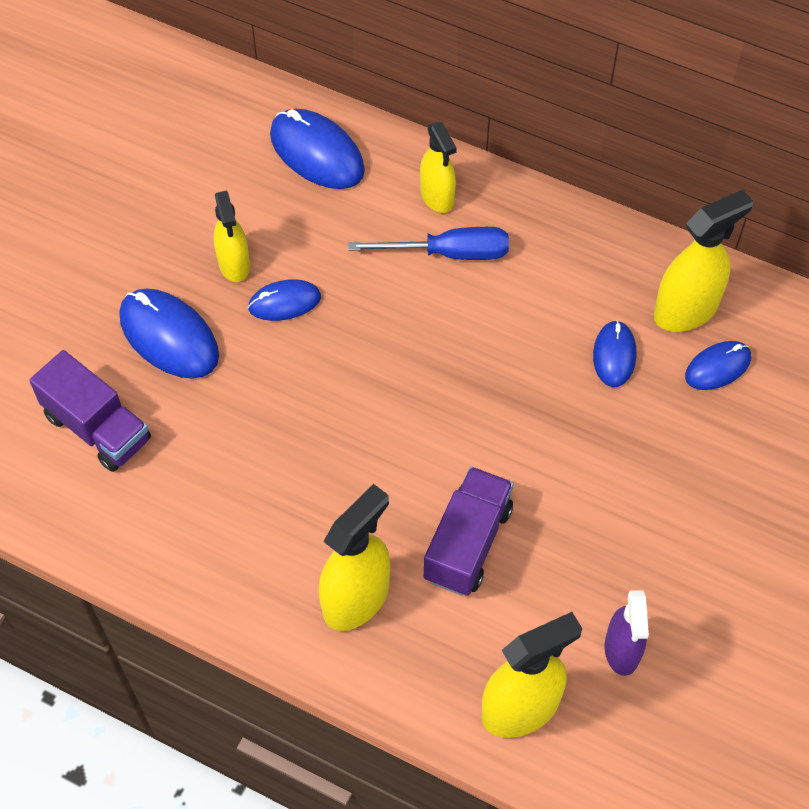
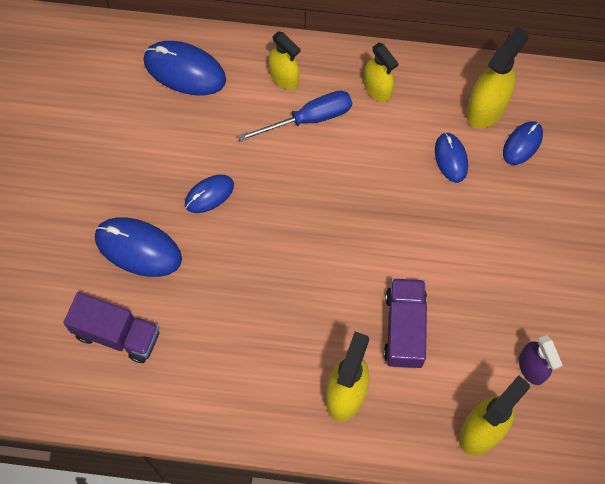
camera: 20 degrees left, 10 degrees up
yellow spray bottle [214,191,250,282] -> yellow spray bottle moved to [364,43,399,102]

